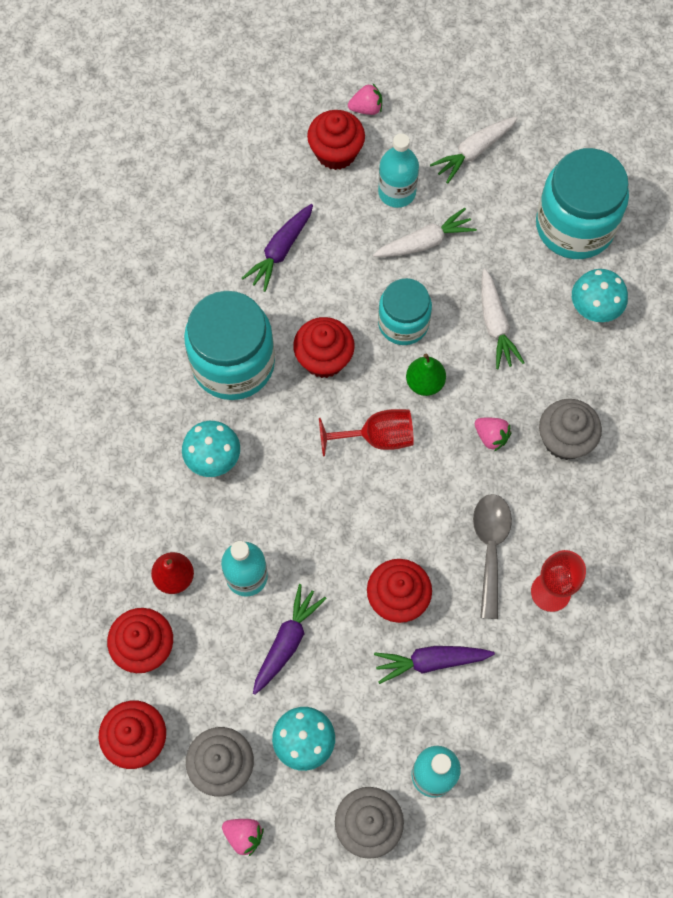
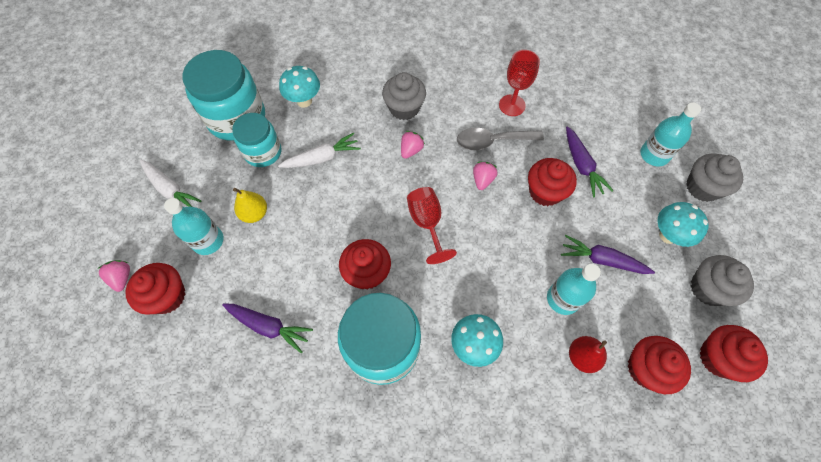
camera: 100 degrees left, 5 degrees down
pink strawberry [222,819,264,856] -> pink strawberry moved to [473,162,498,190]
white carrot [373,208,477,257] -> yellow pear [233,188,267,223]
turquoise jar [378,278,432,345] -> turquoise jar moved to [232,113,281,167]
green pear [406,353,446,396] -> none

